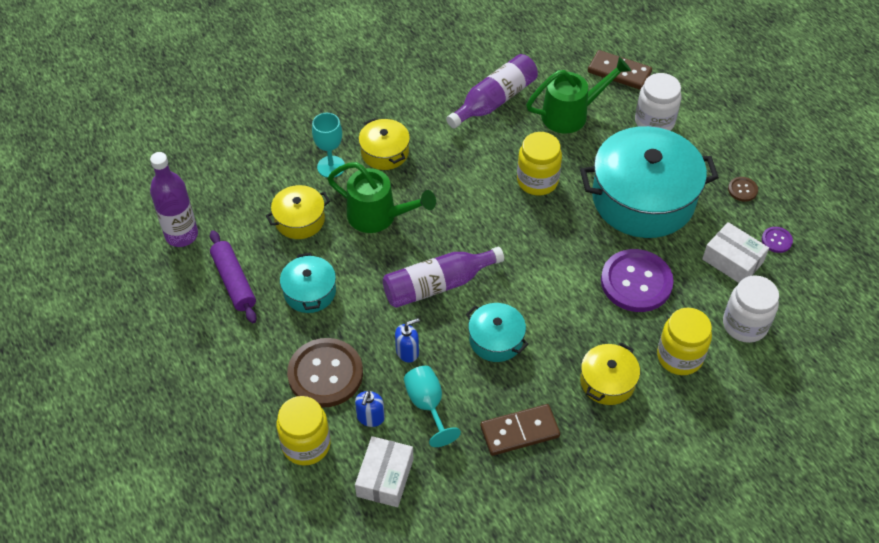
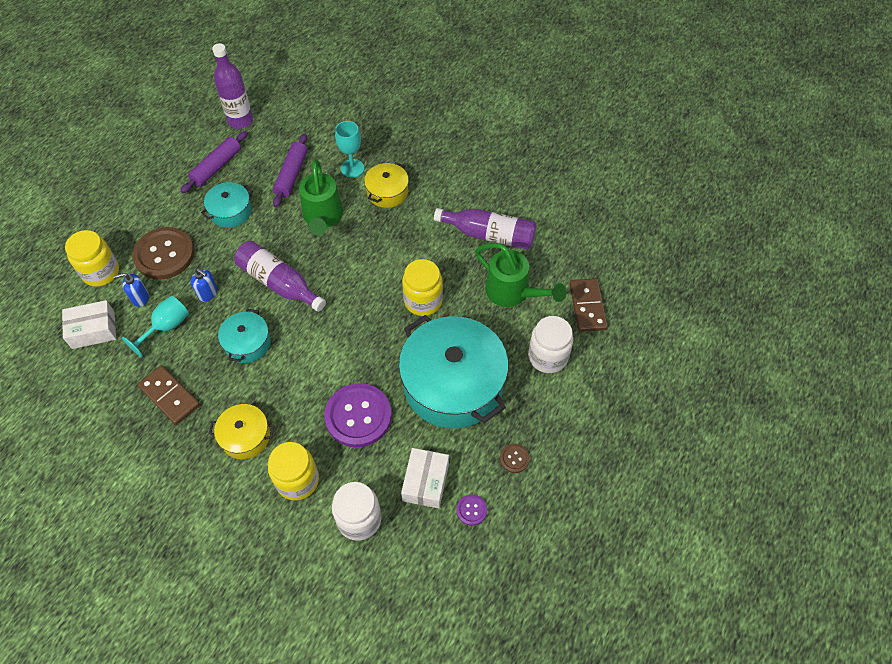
camera: 60 degrees right, 5 degrees up
yellow pot [266,185,330,239] -> purple rolling pin [273,134,308,207]

